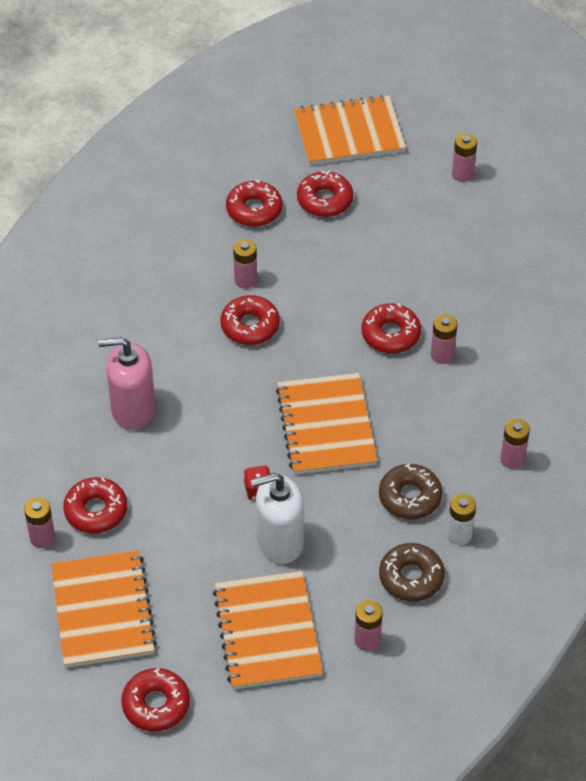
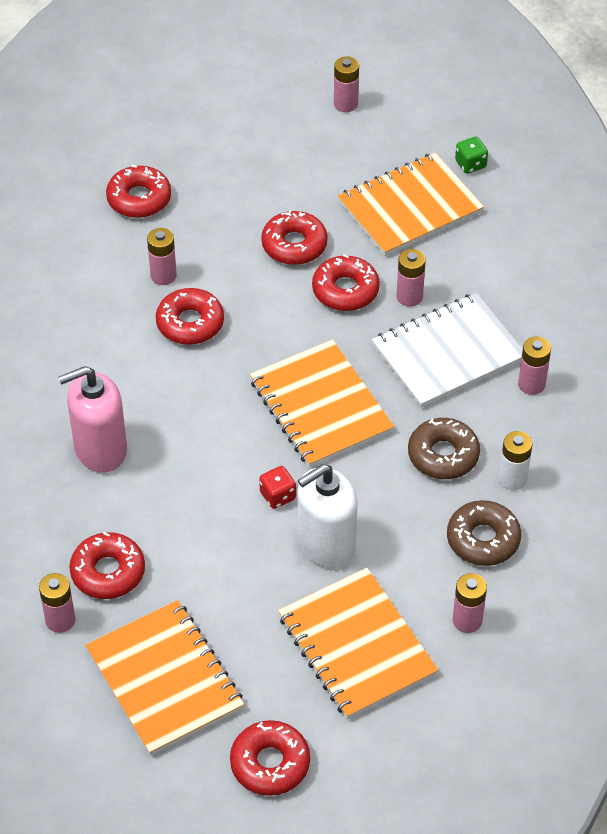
camera: 20 degrees left, 0 degrees up
orange notebook [294,95,406,165] -> orange notebook moved to [338,153,484,256]
red donut [297,170,353,217] -> red donut moved to [261,210,328,265]
none -> white notebook [372,293,523,408]
none -> green dice [455,137,488,174]

